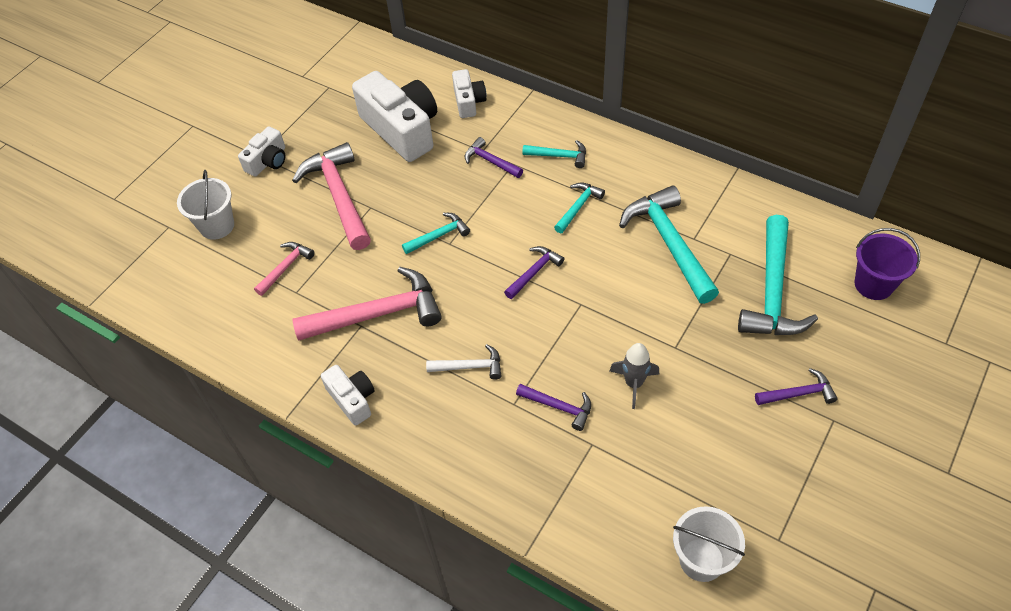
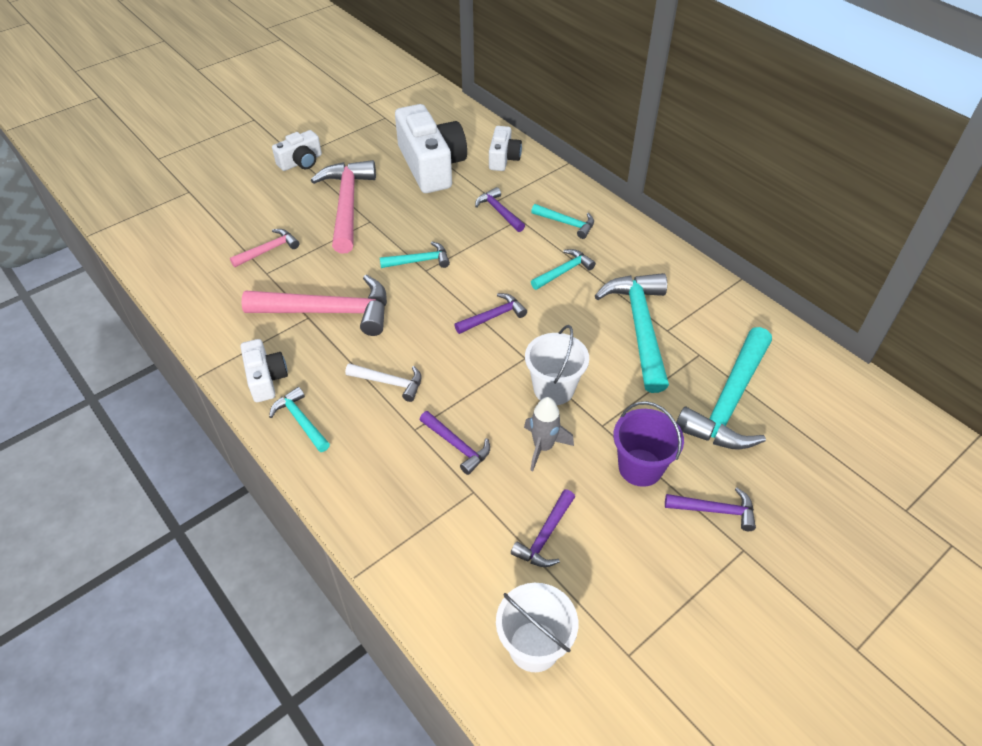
camera: 15 degrees right, 5 degrees down
white bucket [177,170,234,240] -> white bucket moved to [525,325,589,405]
purple bucket [855,228,920,300] -> purple bucket moved to [613,401,684,487]
none -> turquoise hammer [269,387,330,452]
none -> purple hammer [511,489,575,567]

